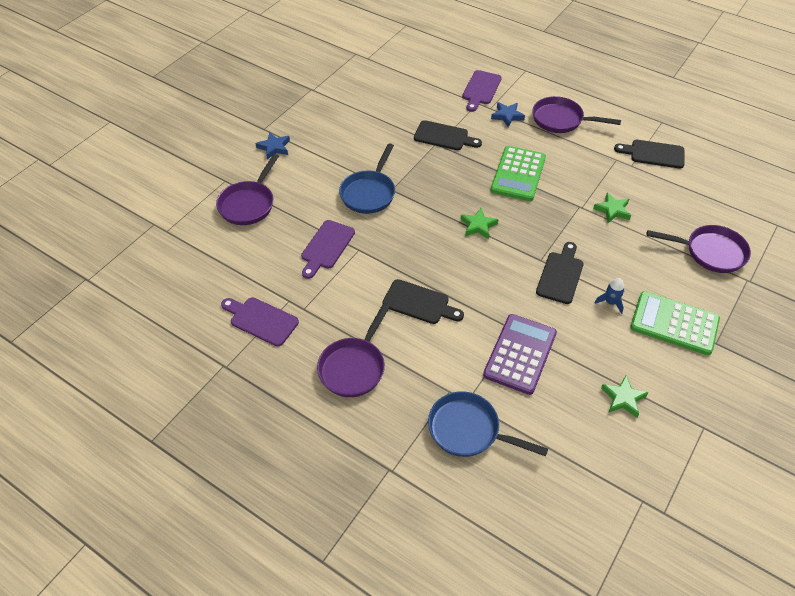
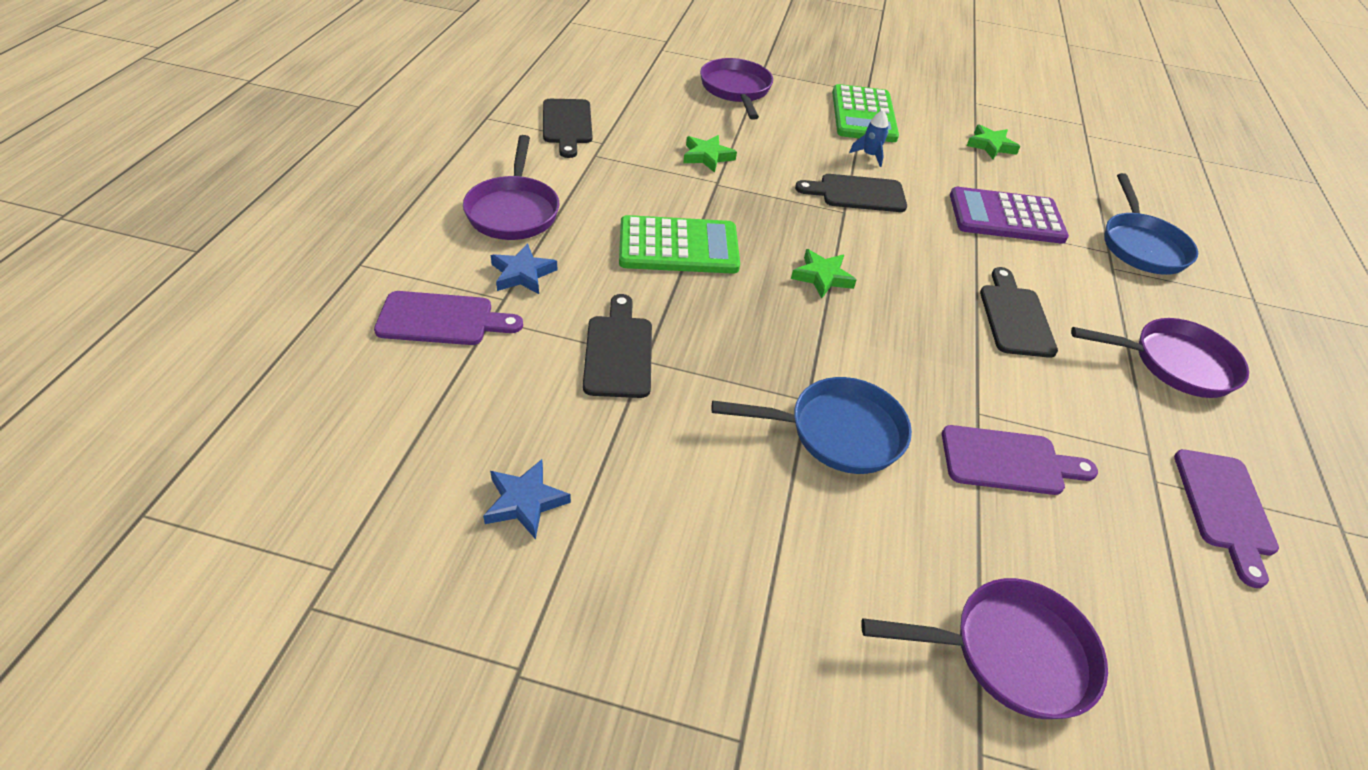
camera: 115 degrees left, 5 degrees down
blue star [255,132,290,159] -> blue star moved to [483,459,571,539]

